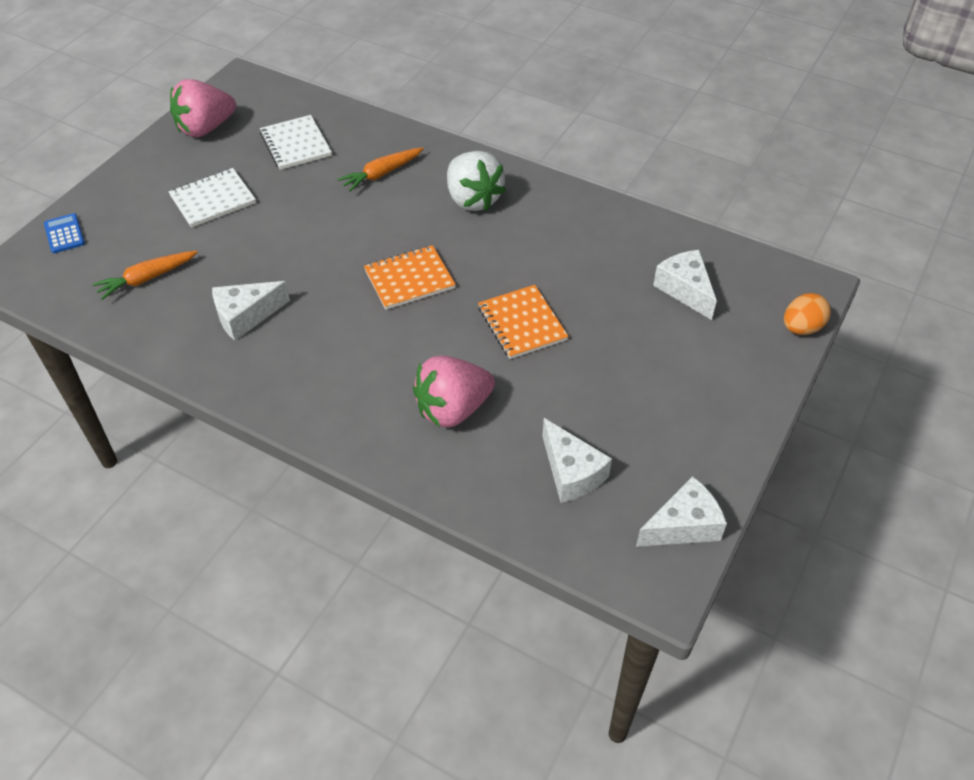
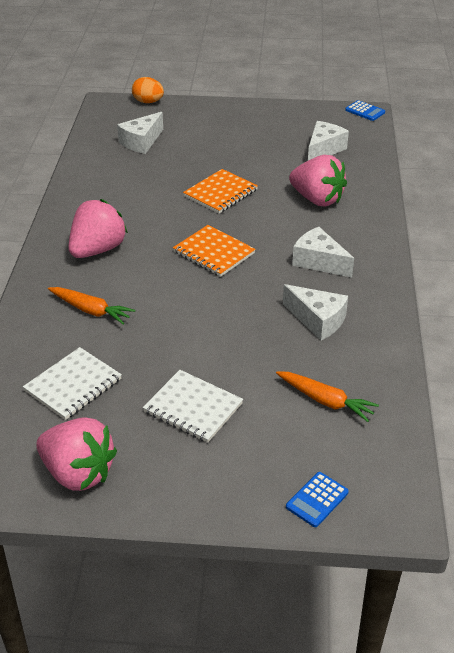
camera: 115 degrees left, 10 degrees down
white strawberry [447,151,506,211] -> pink strawberry [68,199,128,258]
white cheese [636,476,727,547] -> white cheese moved to [292,227,354,278]
none -> blue calculator [345,100,385,121]

